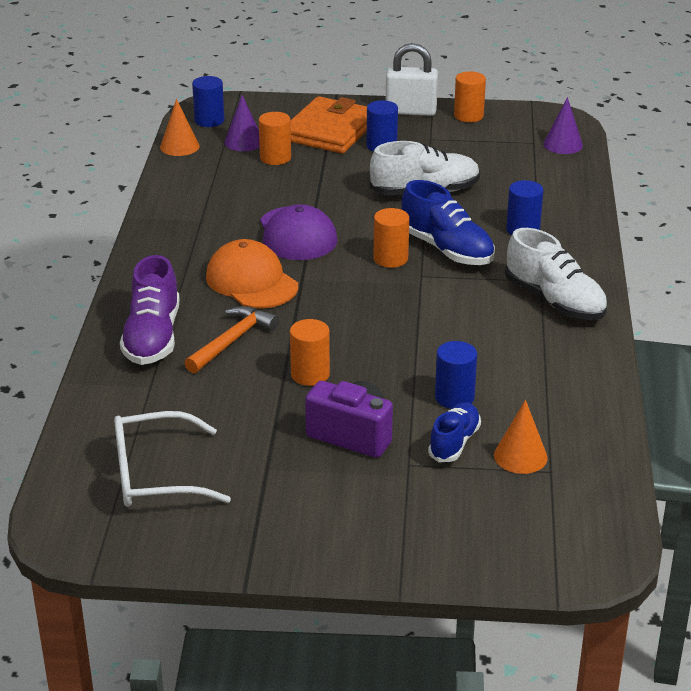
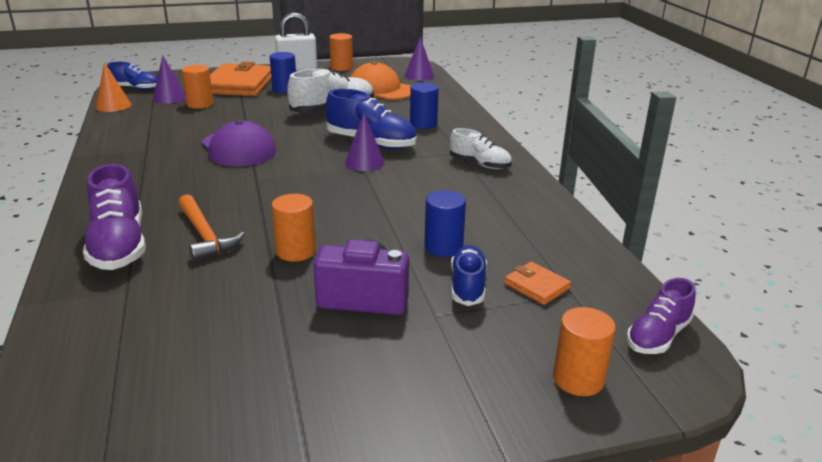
camera: 20 degrees left, 5 degrees down
white glasses [114,411,231,507] -> none
orange hammer [184,306,279,373] -> orange hammer turned 135 degrees clockwise [178,194,245,261]
blue cylinder [192,76,225,127] -> blue shoe [107,62,157,90]
orange cap [206,239,298,309] -> orange cap moved to [351,61,411,100]
orange cylinder [374,208,409,268] -> orange cylinder moved to [553,307,616,396]
orange cone [494,400,548,474] -> orange wallet [504,262,571,305]
white shoe [505,228,607,320] -> white shoe [450,128,512,169], size x0.62
none -> purple cone [345,113,385,171]
none -> purple shoe [627,278,696,354]

